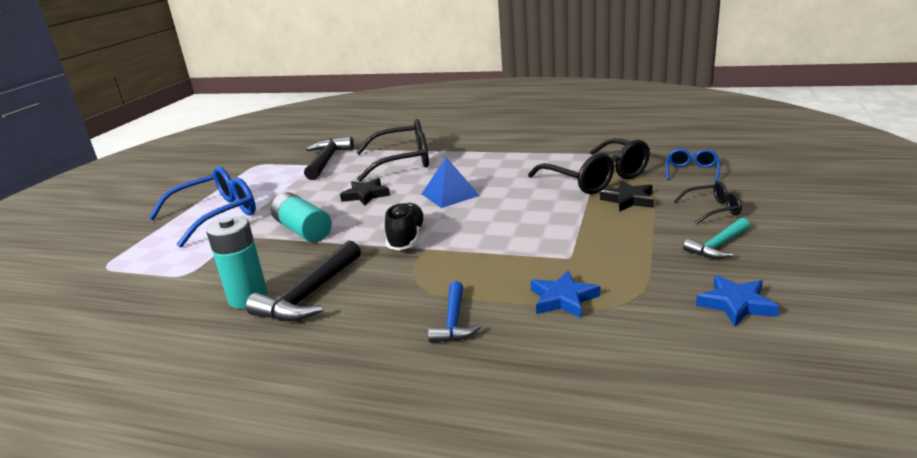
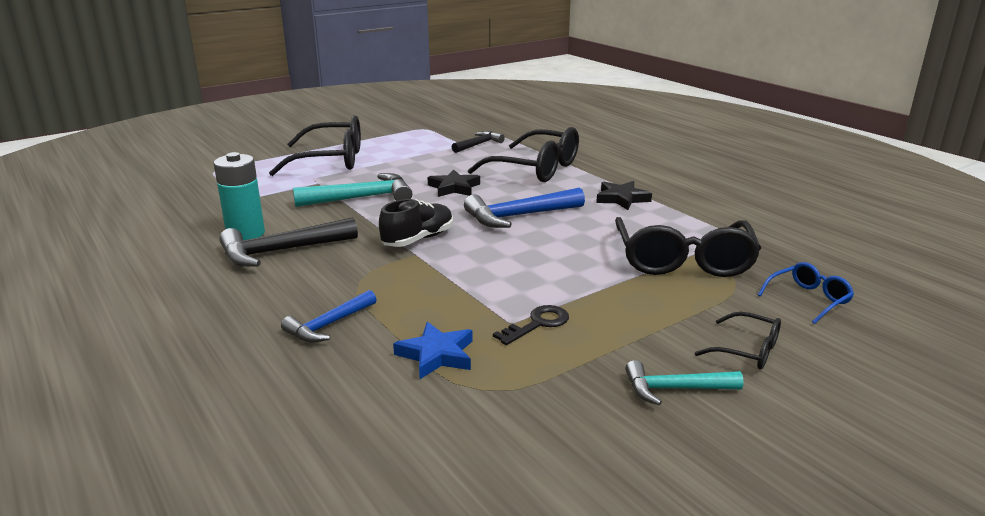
camera: 35 degrees right, 0 degrees up
blue glasses [149,166,256,248] -> black glasses [269,115,361,176]
turquoise battery [271,192,332,242] -> turquoise hammer [293,173,412,207]
black hammer [304,136,354,180] -> black hammer [452,131,505,153], size x0.62
blue pyramid [422,157,480,208] -> blue hammer [464,188,585,228]
black star [600,181,654,211] -> black star moved to [596,181,652,210]
blue star [696,275,779,326] -> none
none -> black key [493,305,569,345]

